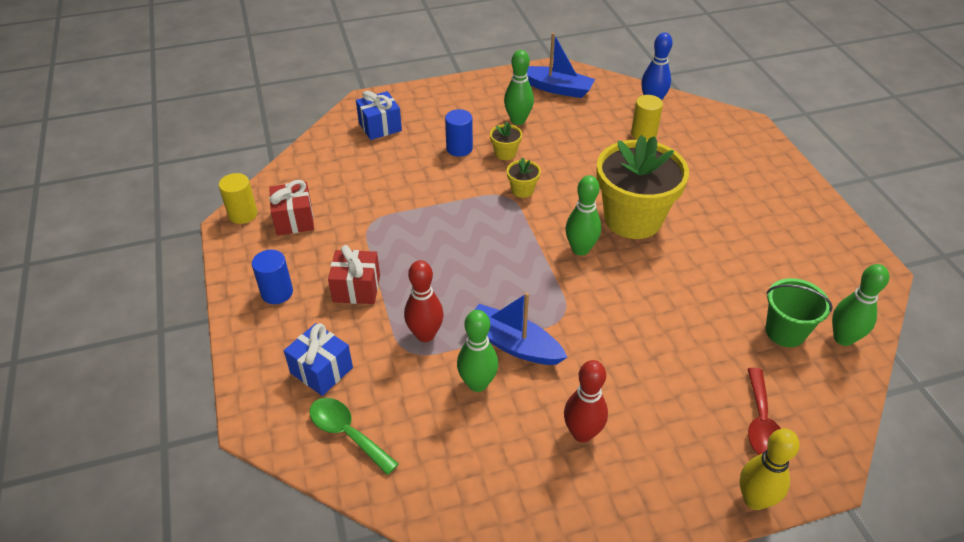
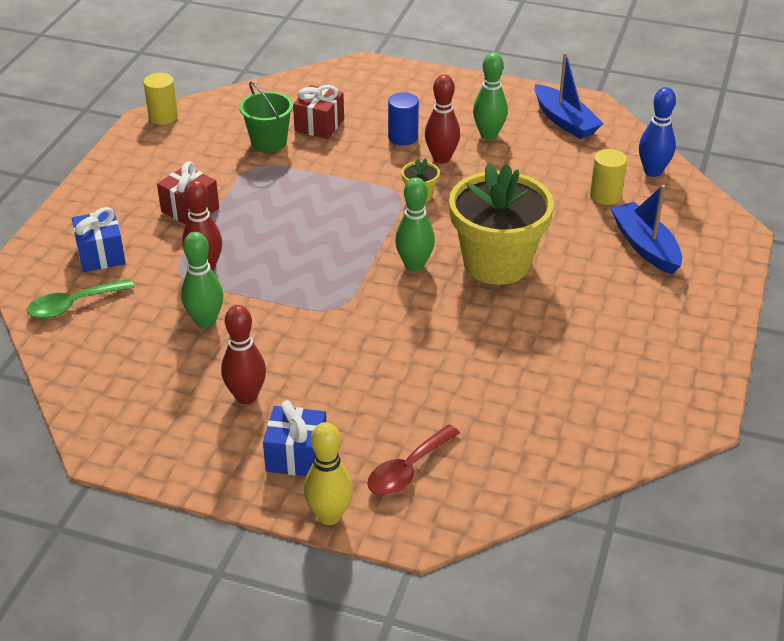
camera: 35 degrees right, 5 degrees down
blue cylinder [252,250,293,304] -> none
red gift [269,180,314,235] -> red gift moved to [293,85,344,139]
green spoon [309,398,399,475] -> green spoon turned 105 degrees counterclockwise [27,279,134,319]
blue gift [356,91,402,140] -> blue gift moved to [263,400,326,476]
blue boat [474,292,568,365] -> blue boat moved to [611,185,682,275]
yellow flower pot [490,122,522,160] -> red bowling pin [425,75,460,164]
green bucket [765,278,833,347] -> green bucket moved to [239,81,293,153]
green bowling pin [832,264,889,346] -> none

